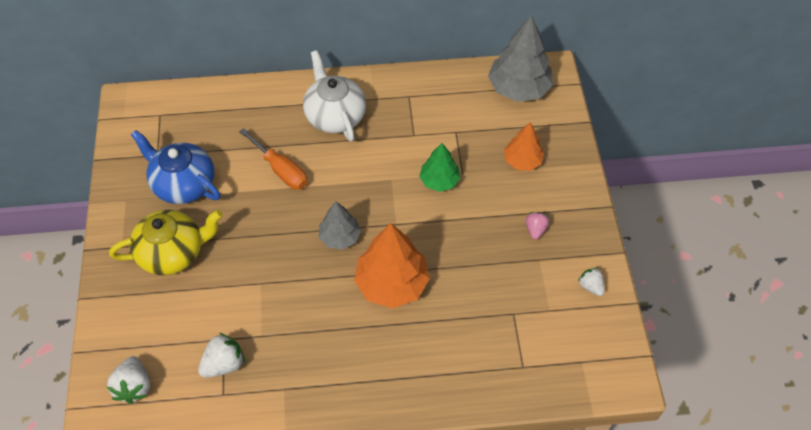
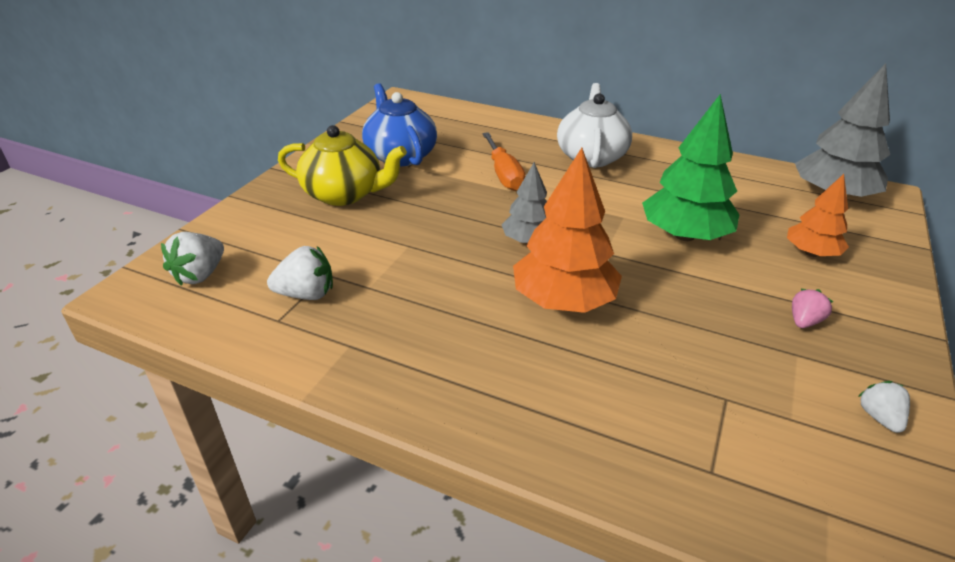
camera: 30 degrees right, 20 degrees down
green tree [419,143,460,192] -> green tree [642,94,740,241], size x1.70

